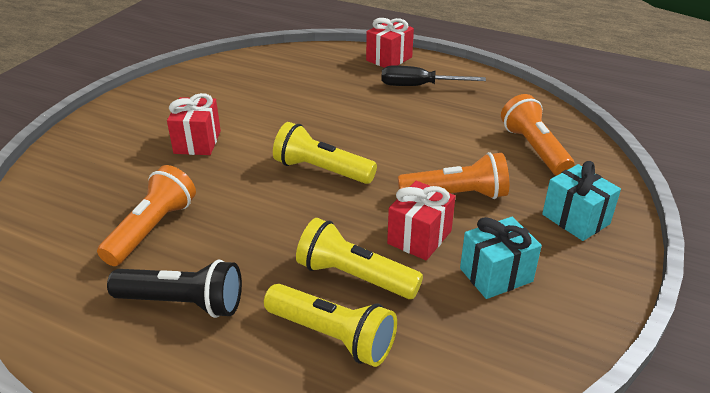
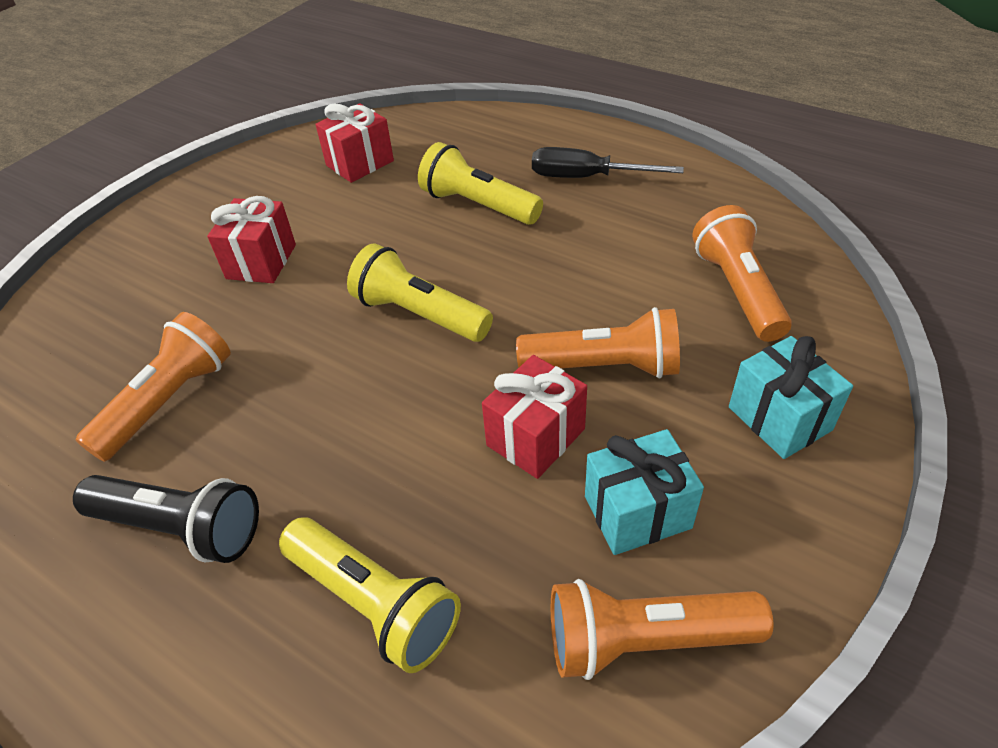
camera: 10 degrees right, 10 degrees up
yellow flashlight [296,218,423,299] -> yellow flashlight moved to [418,142,543,225]
red gift [366,18,414,68] -> red gift moved to [315,103,394,183]
none -> orange flashlight [551,579,773,680]

